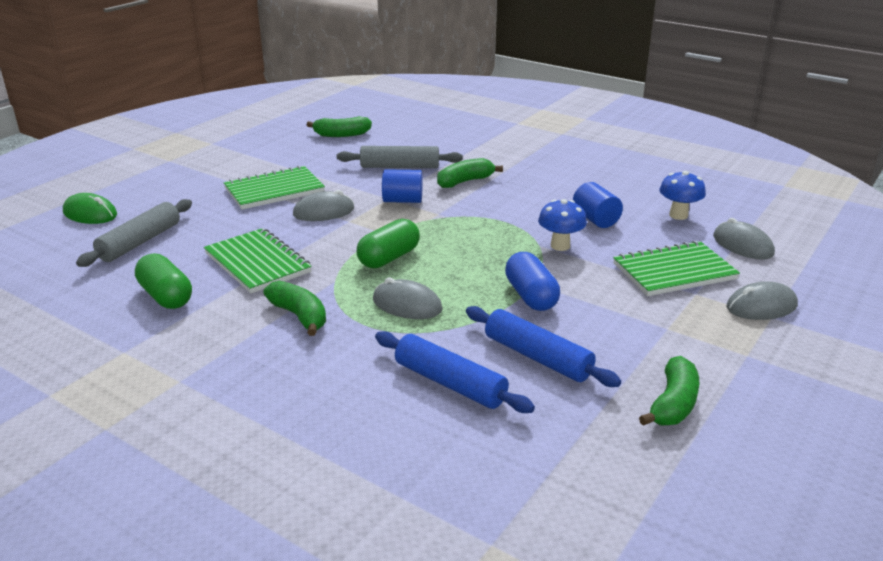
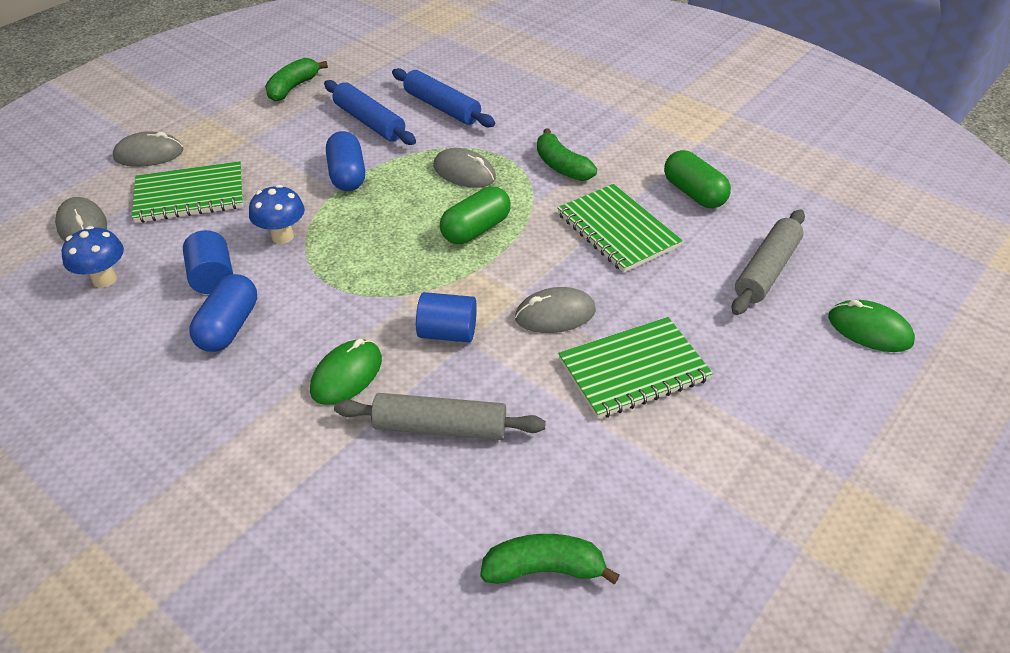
camera: 175 degrees left, 15 degrees up
green banana [437,158,503,188] -> green mouse [310,339,382,405]
none -> blue capsule [189,274,257,352]

